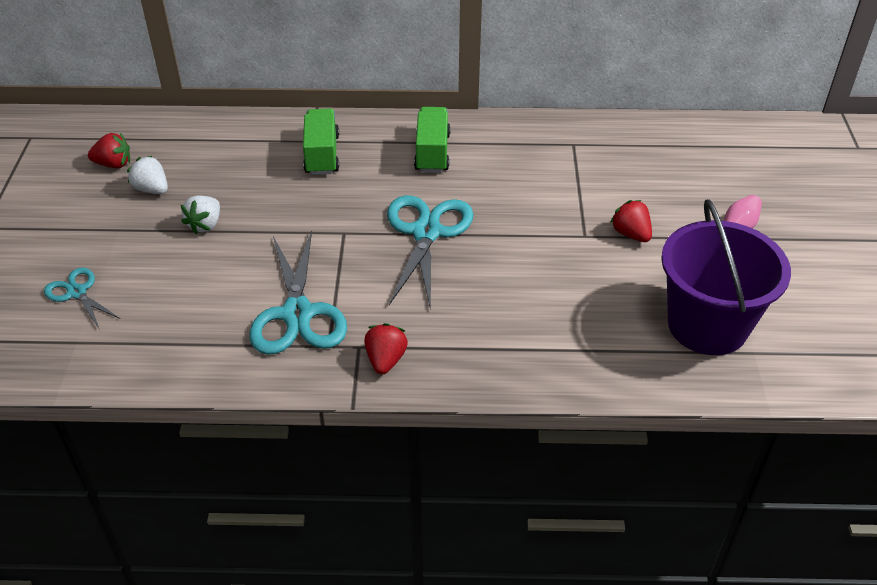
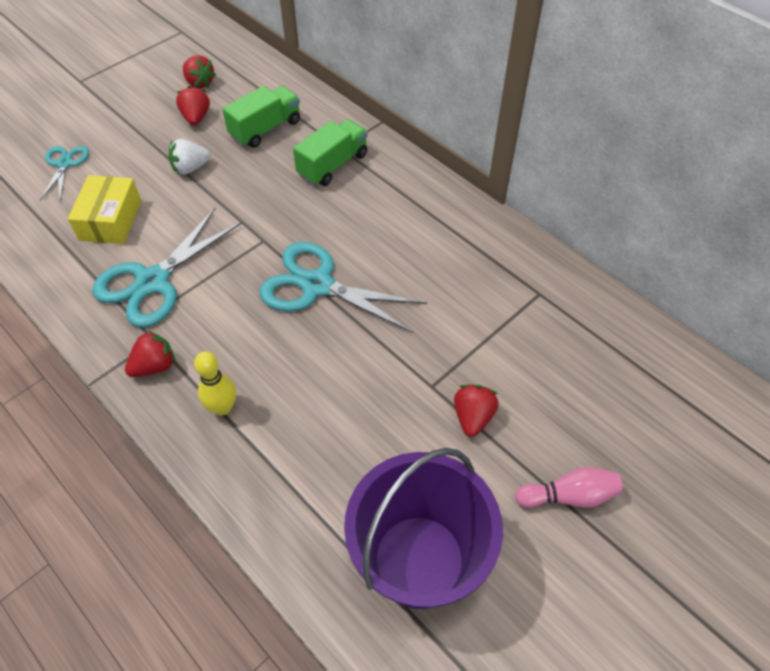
camera: 45 degrees right, 10 degrees up
white strawberry [127,156,168,194] -> red strawberry [176,86,210,125]
turquoise scissors [387,195,473,310] -> turquoise scissors turned 120 degrees counterclockwise [259,242,427,333]
green truck [414,107,450,173] -> green truck moved to [222,86,300,148]
none -> yellow box [68,175,141,244]
none -> yellow bowling pin [194,352,236,415]

